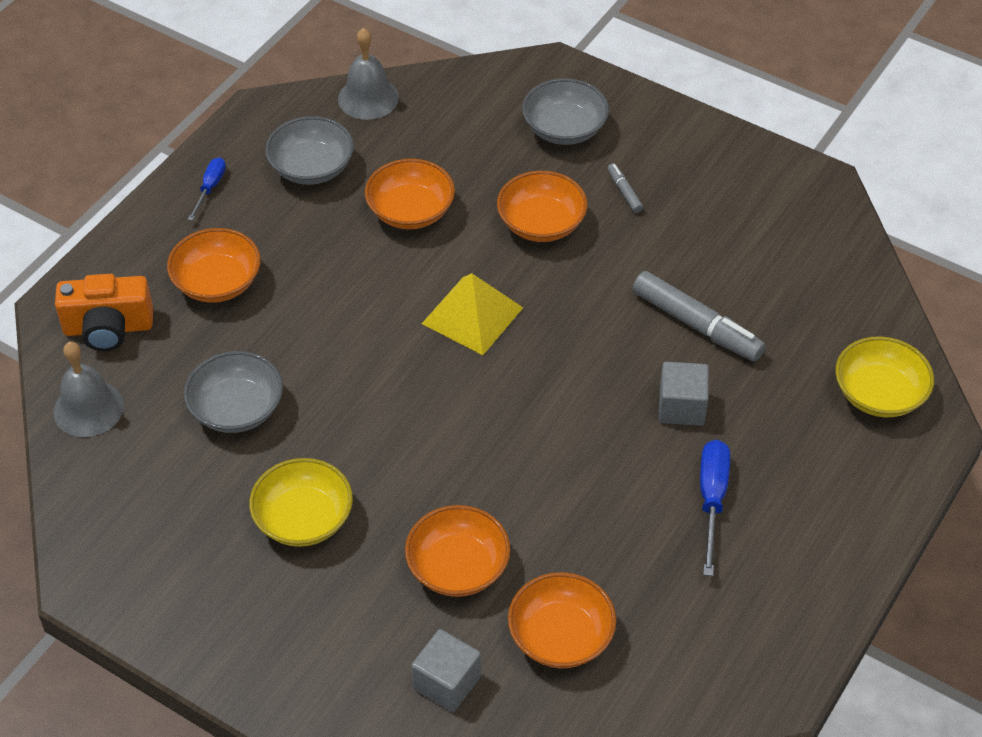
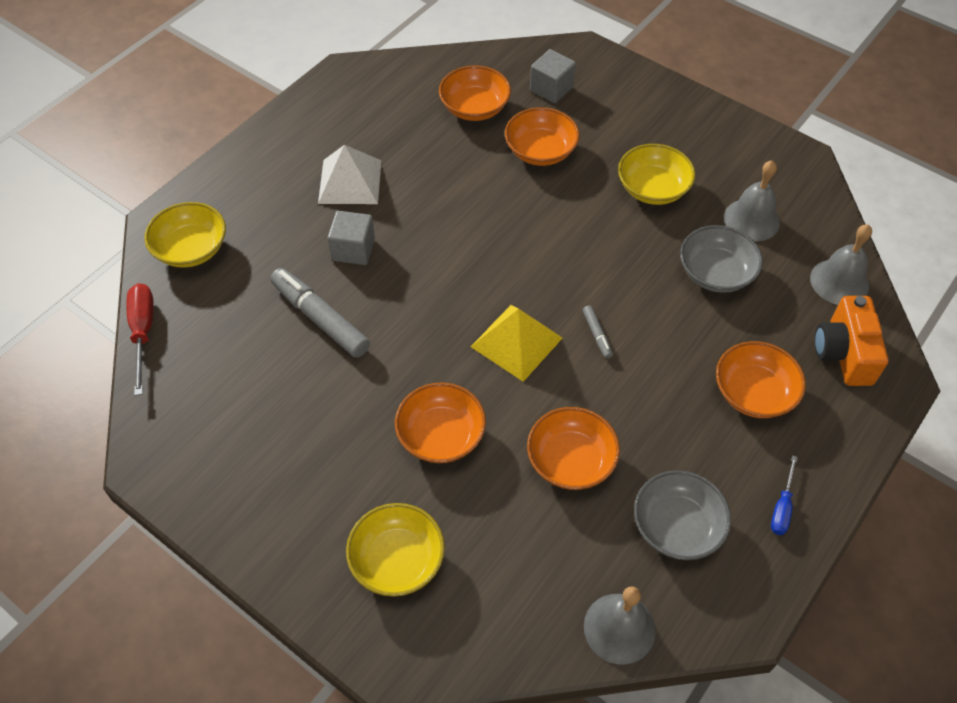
camera: 175 degrees left, 5 degrees up
orange camera [55,274,153,351] -> orange camera turned 90 degrees counterclockwise [814,296,888,386]
grey bowl [522,78,609,145] -> yellow bowl [346,503,445,597]
grey marker [608,163,643,213] -> grey marker moved to [583,305,613,358]
blue screwdriver [700,440,730,576] -> white pyramid [318,145,381,204]
none -> red screwdriver [126,283,154,396]
none -> grey bell [724,160,780,241]

